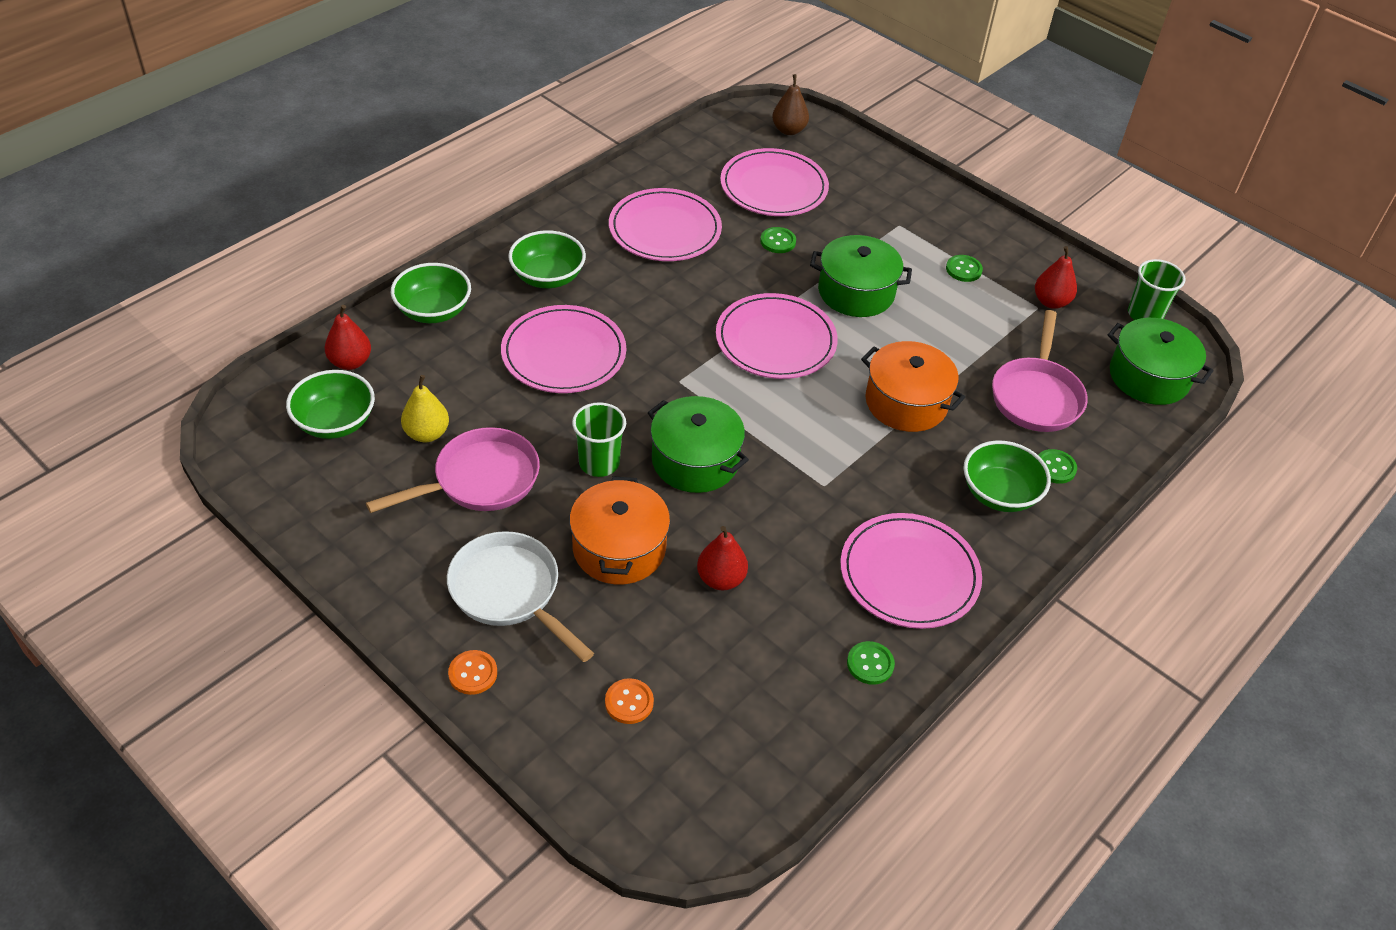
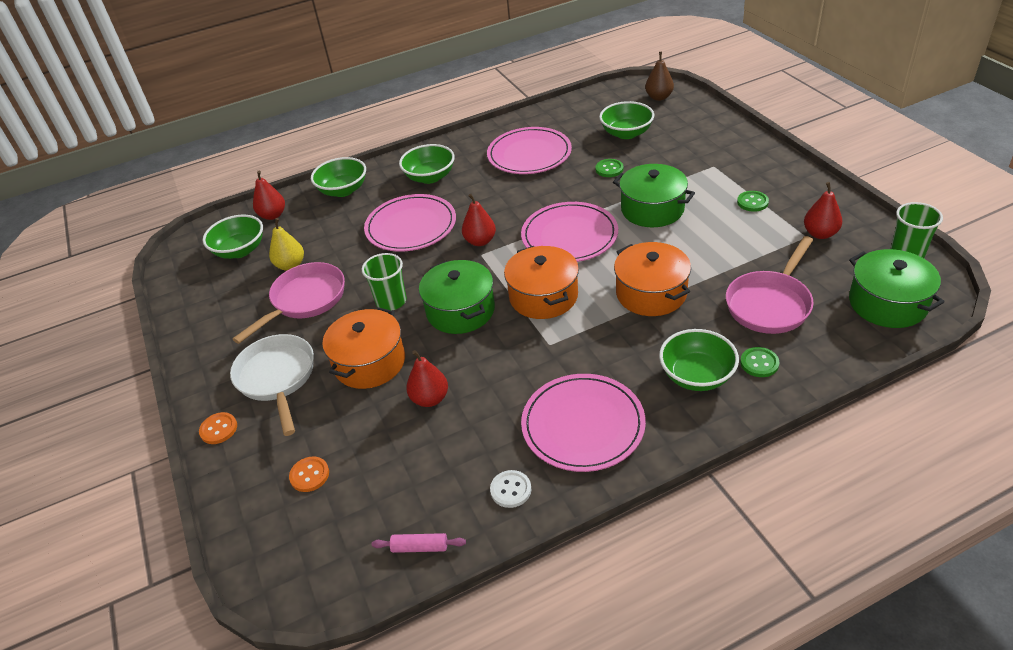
camera: 30 degrees right, 5 degrees down
pink pan [366,427,540,513] -> pink pan turned 45 degrees counterclockwise [233,262,345,344]
pink plate [720,148,829,216] -> green bowl [599,101,654,139]
green button [847,641,895,685] -> white button [490,470,531,508]
none -> pink rolling pin [372,533,466,553]
none -> red pear [462,194,496,246]
none -> orange pot [504,246,579,319]

